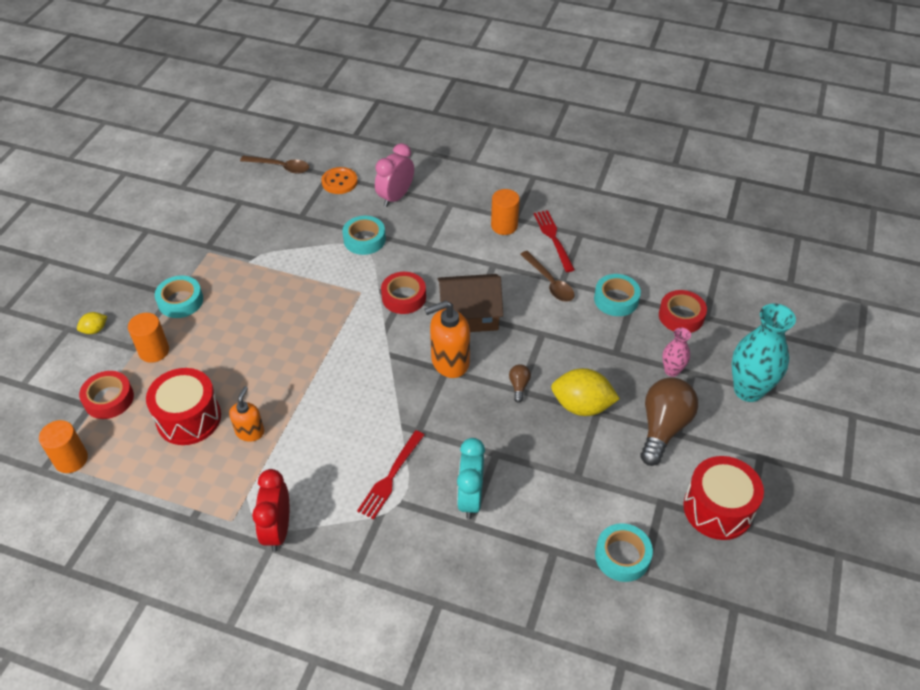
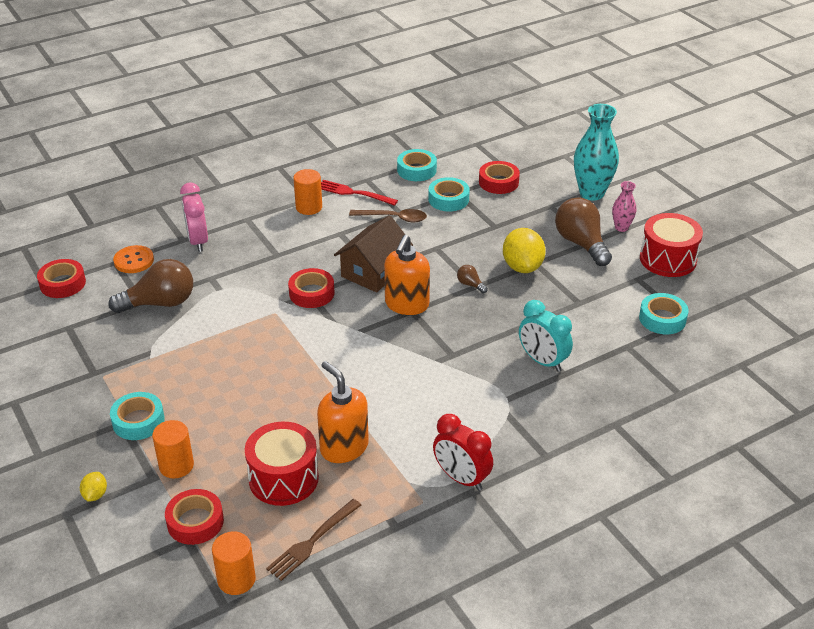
camera: 50 degrees left, 10 degrees down
orange soap dispenser [229,386,264,442] -> orange soap dispenser [317,361,369,463], size x1.65
brown spoon [240,156,309,174] -> red tape [37,259,86,298]
turquoise tape [342,216,386,255] -> turquoise tape moved to [397,149,437,181]
red fork [357,430,424,520] -> none
yellow lemon [551,368,620,416] -> yellow lemon turned 60 degrees counterclockwise [503,228,546,273]
pink vase [662,328,691,377] -> pink vase moved to [612,181,636,232]
none -> brown light bulb [109,259,193,313]
none -> brown fork [266,499,361,581]

